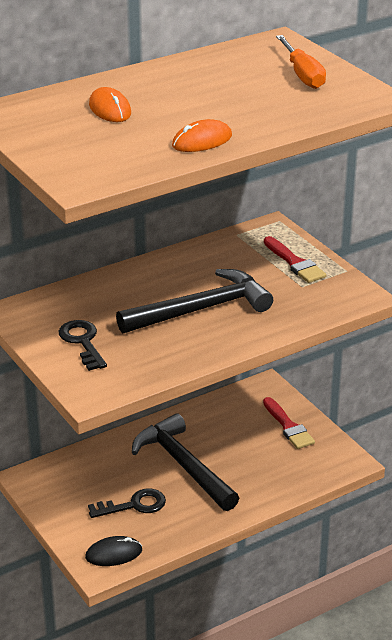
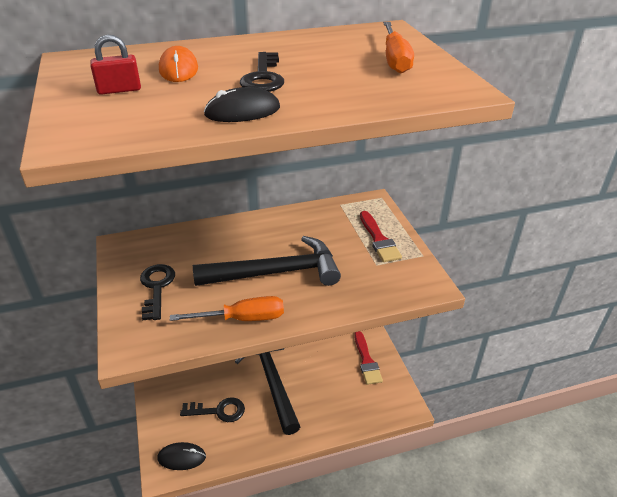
camera: 15 degrees right, 5 degrees up
orange mouse [172,119,232,152] -> black mouse [204,87,280,122]
none -> red padlock [90,35,141,95]
none -> orange screwdriver [170,296,284,321]
none -> black key [240,52,284,92]

